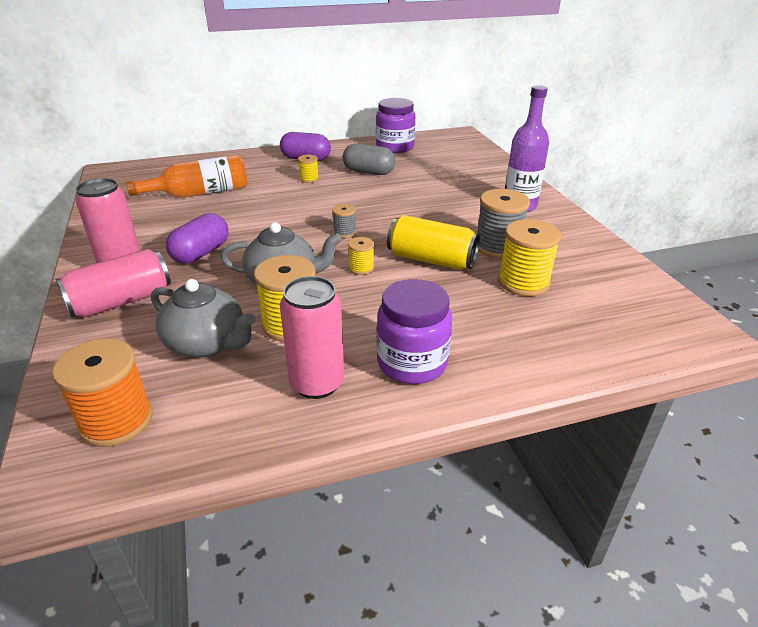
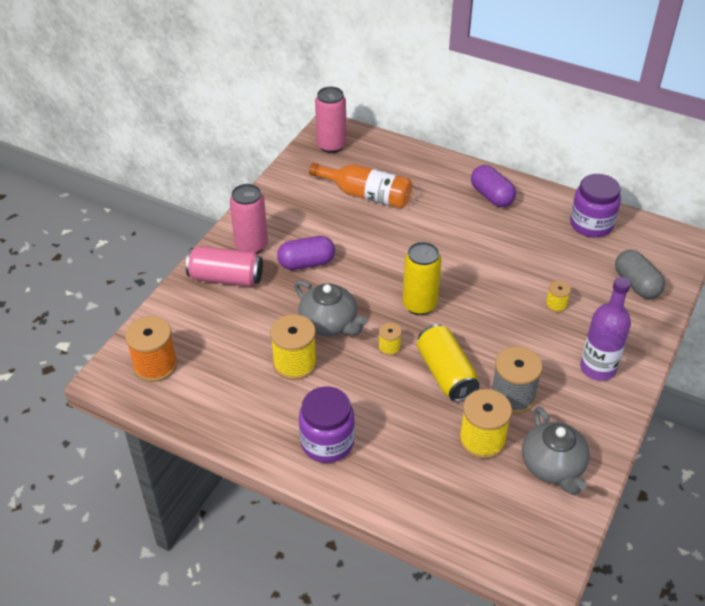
camera: 45 degrees right, 10 degrees up
grey teapot [151,279,256,357] -> grey teapot moved to [522,406,590,495]
pink can [280,276,344,399] -> pink can moved to [315,87,346,153]
yellow spool [298,155,319,183] -> yellow spool moved to [546,281,571,313]
grey spool [332,204,356,238] -> yellow can [402,242,441,315]
grey capsule [343,143,395,175] -> grey capsule moved to [615,250,665,299]

